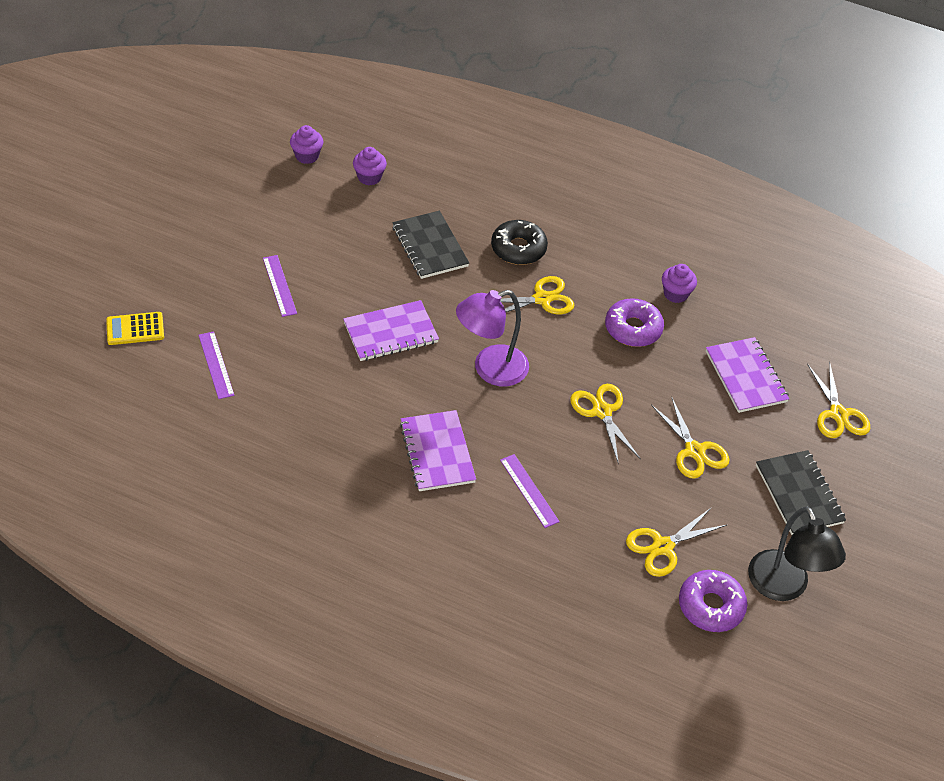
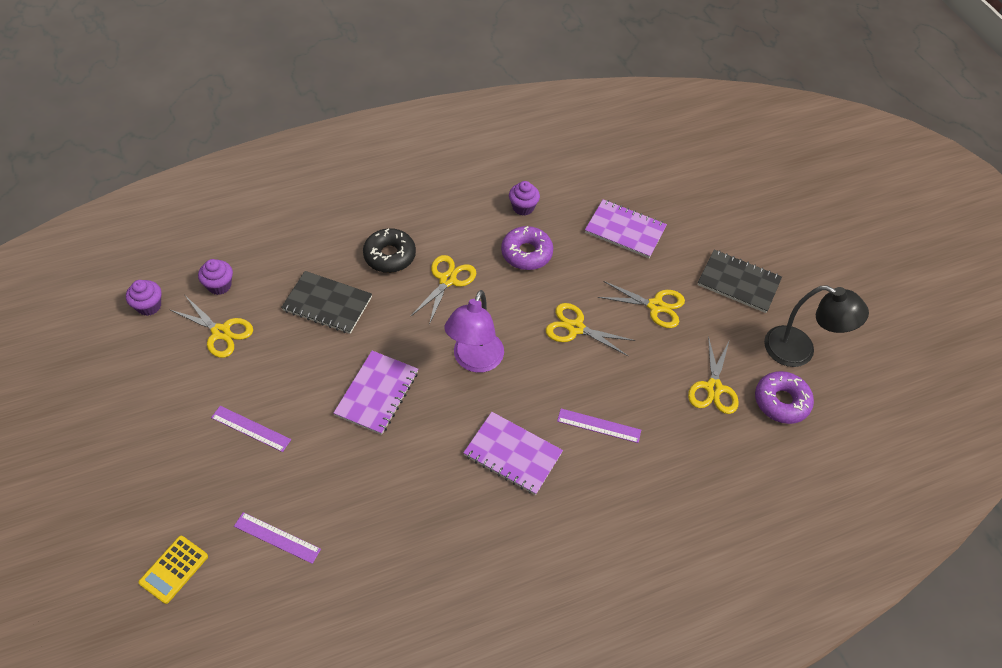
camera: 45 degrees left, 5 degrees up
yellow scissors [807,361,870,438] -> yellow scissors moved to [170,297,253,358]

